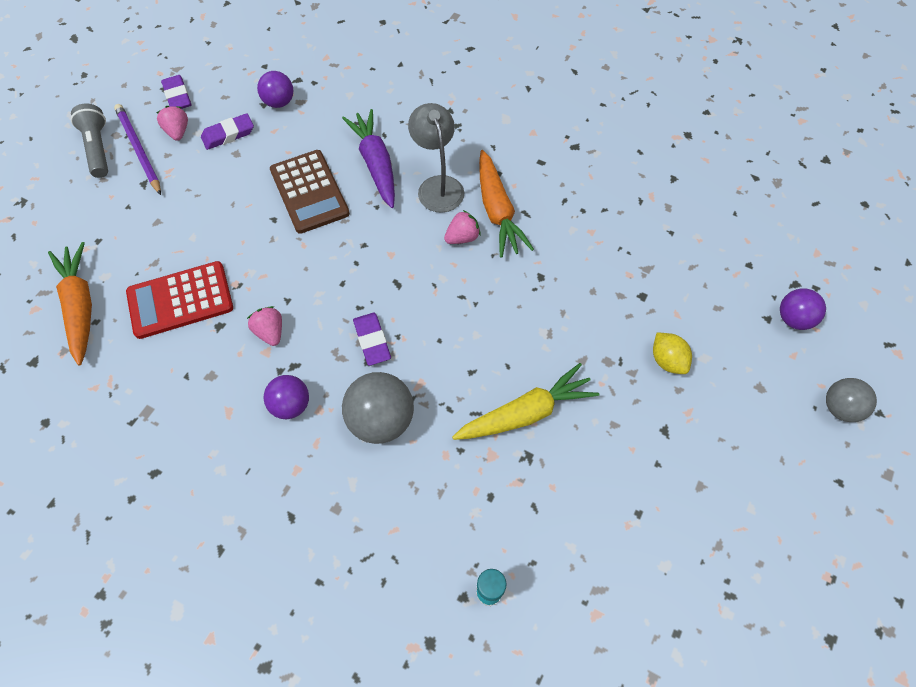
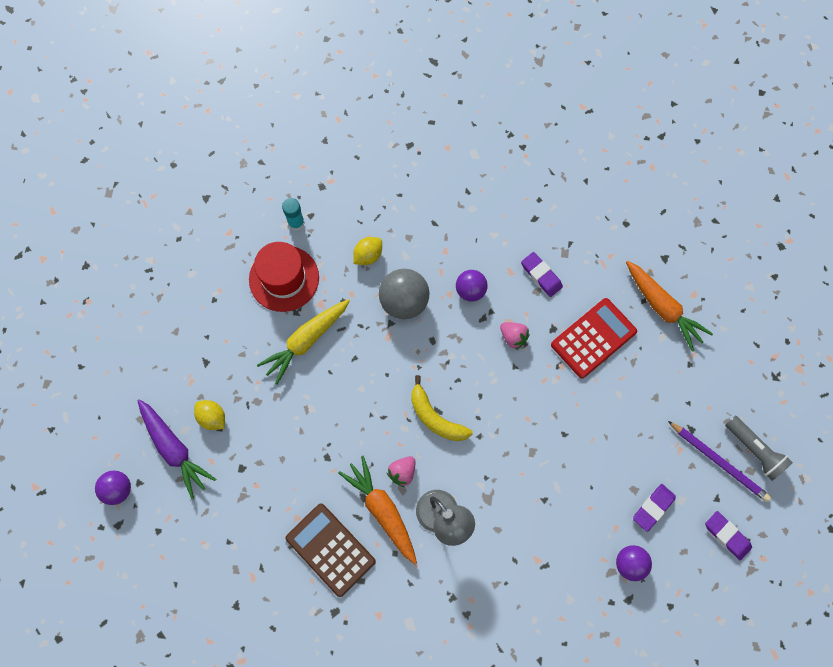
camera: 160 degrees right, 10 degrees up
pink strawberry [157,106,188,141] -> none
brown calculator [270,150,350,234] -> brown calculator moved to [286,504,376,597]
purple carrot [342,109,395,208] -> purple carrot moved to [137,399,216,499]
purple eraser [353,313,391,366] -> purple eraser moved to [521,252,563,297]
grey ball [826,378,877,422] -> none
none -> red hat [249,242,319,312]
none -> yellow lemon [353,237,382,265]
none -> yellow banana [411,375,473,441]

